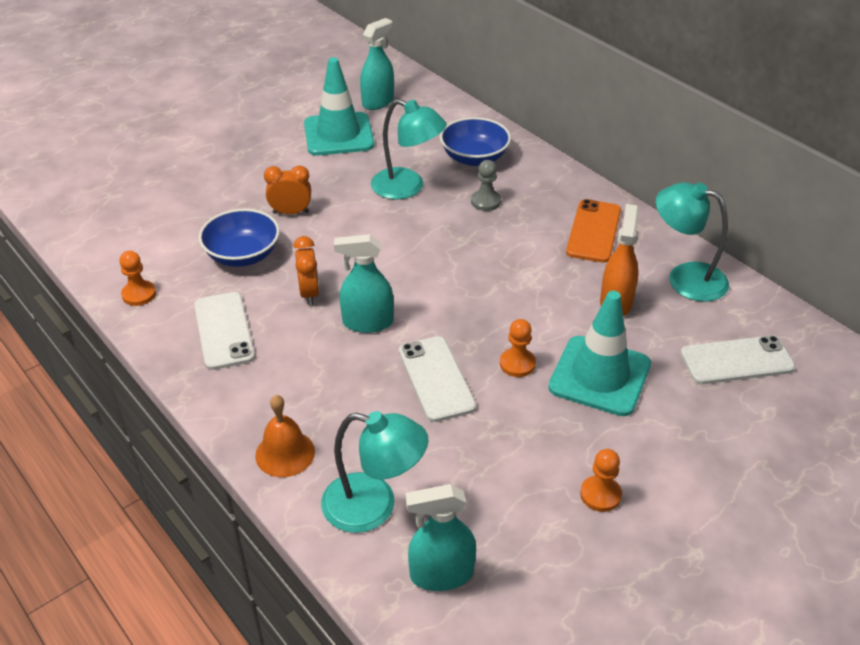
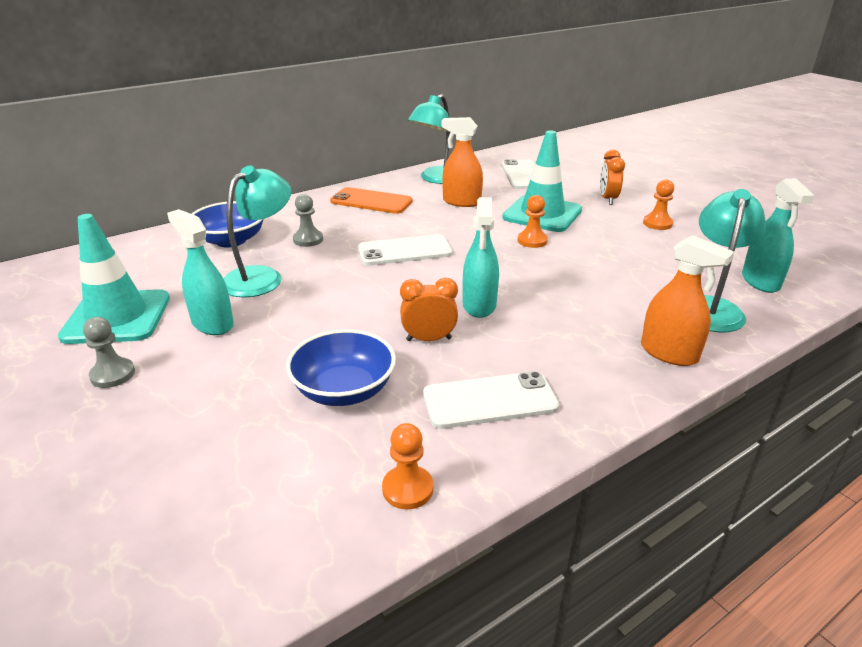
camera: 85 degrees left, 10 degrees down
orange bell [255,395,315,477] -> orange spray bottle [641,235,734,366]
orange clock [264,166,311,214] -> orange clock moved to [600,150,625,205]
turquoise spray bottle [360,18,394,110] -> turquoise spray bottle moved to [167,209,234,335]
white phone [399,336,476,422] -> white phone moved to [358,234,452,266]
none -> grey pawn [83,317,135,388]

